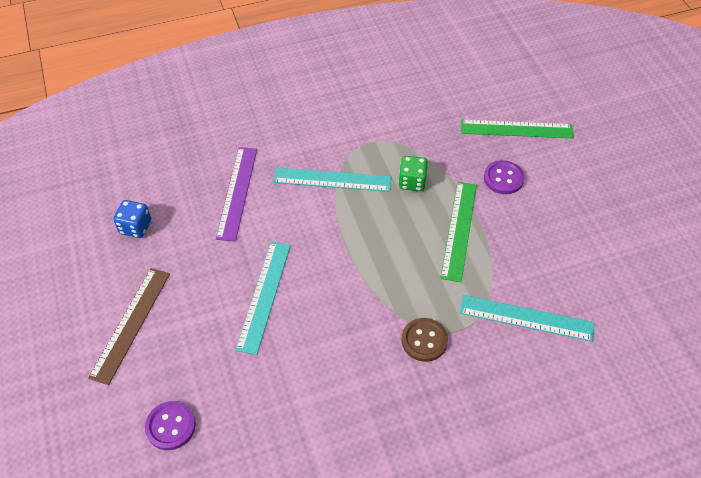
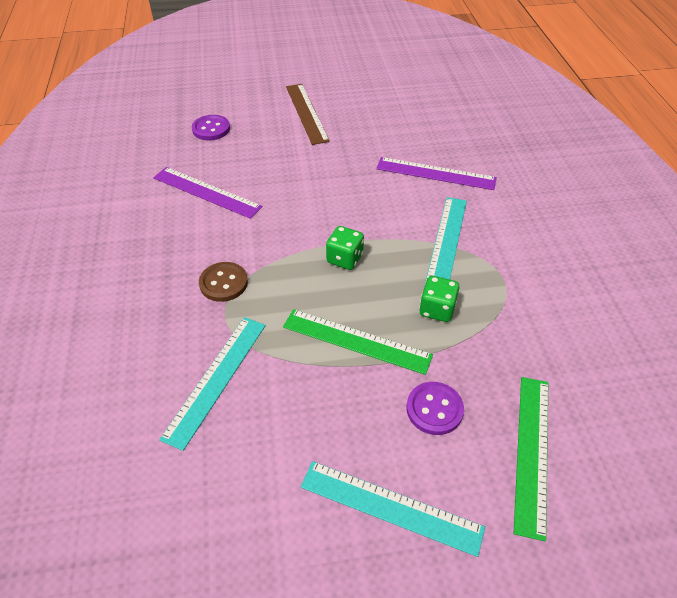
camera: 100 degrees right, 5 degrees down
brown ruler [88,268,170,385] -> brown ruler turned 45 degrees clockwise [286,84,330,145]
blue dice [113,200,151,238] -> none
turquoise ruler [236,242,291,355] -> turquoise ruler moved to [301,461,485,557]
none -> purple ruler [153,167,263,219]
none -> green dice [326,226,364,270]

